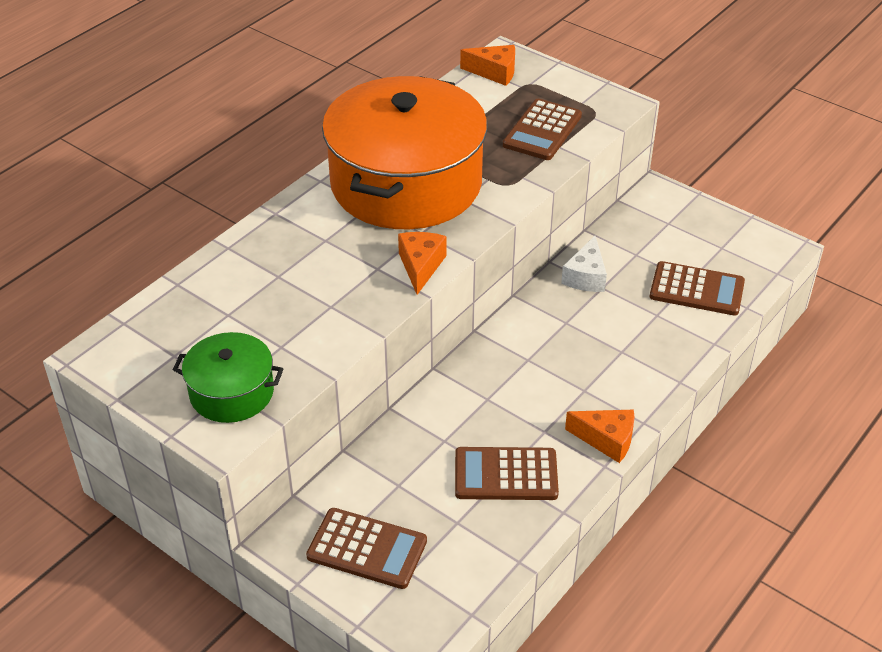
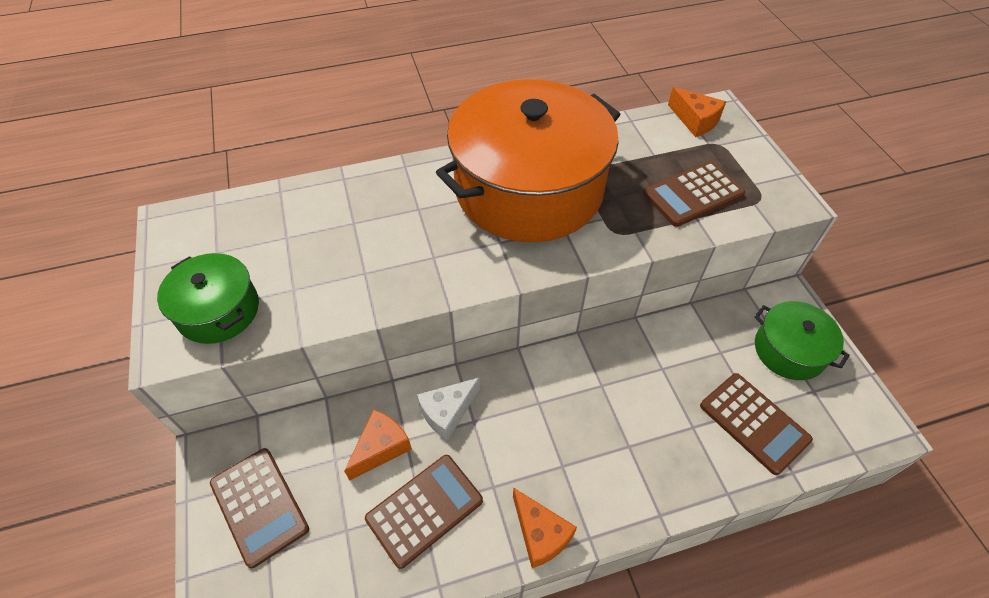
camera: 35 degrees right, 10 degrees up
orange cheese [398,232,446,295] -> orange cheese moved to [344,409,412,481]
brown calculator [455,447,559,500] -> brown calculator turned 105 degrees clockwise [365,455,483,569]
white cheese [561,235,607,292] -> white cheese moved to [417,377,480,441]
none -> green pot [755,301,850,380]

